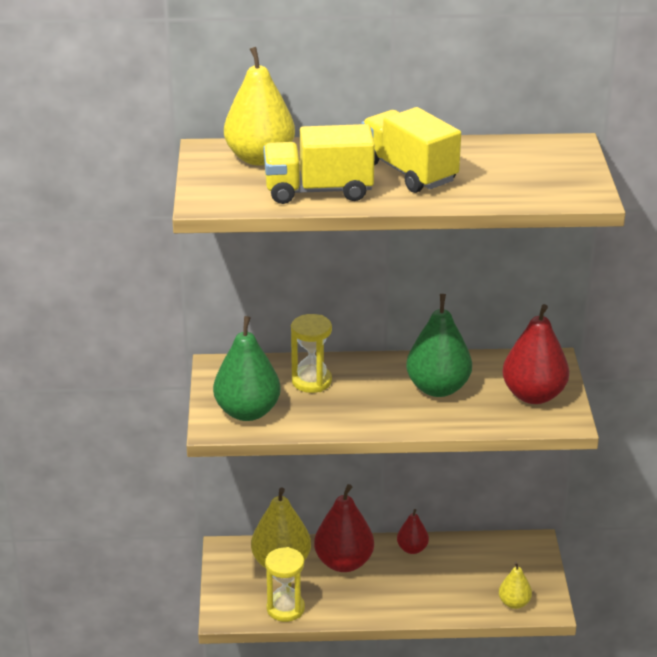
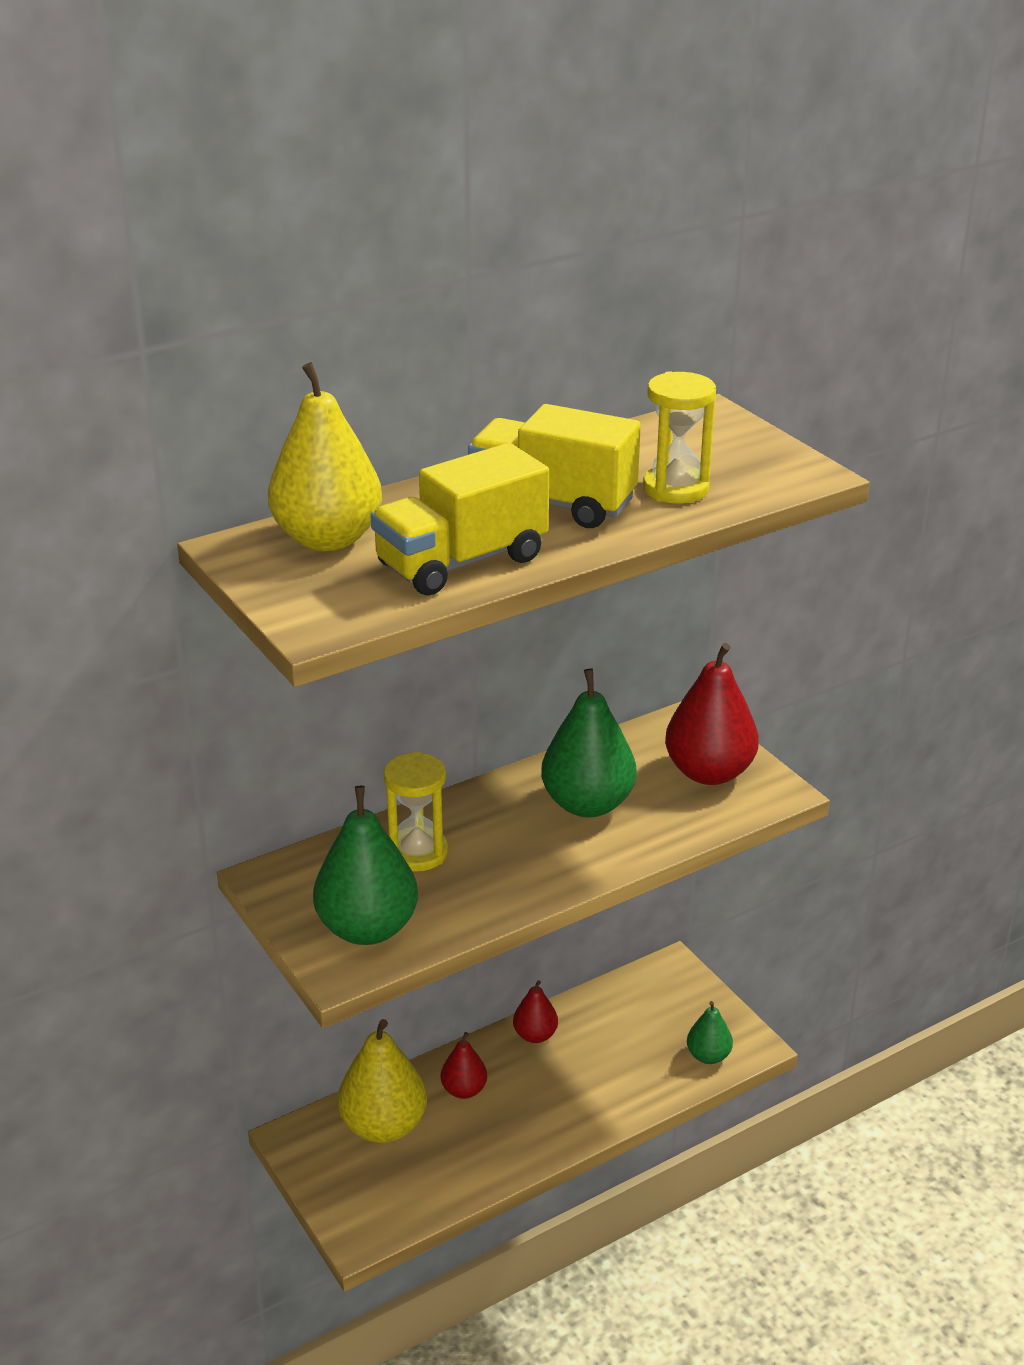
camera: 30 degrees left, 0 degrees up
yellow hourglass [265,547,305,622] -> yellow hourglass moved to [643,371,716,504]
red pear [314,484,374,572] -> red pear [441,1032,487,1099], size x0.54
yellow pear [499,562,532,609] -> green pear [687,1001,733,1064]

